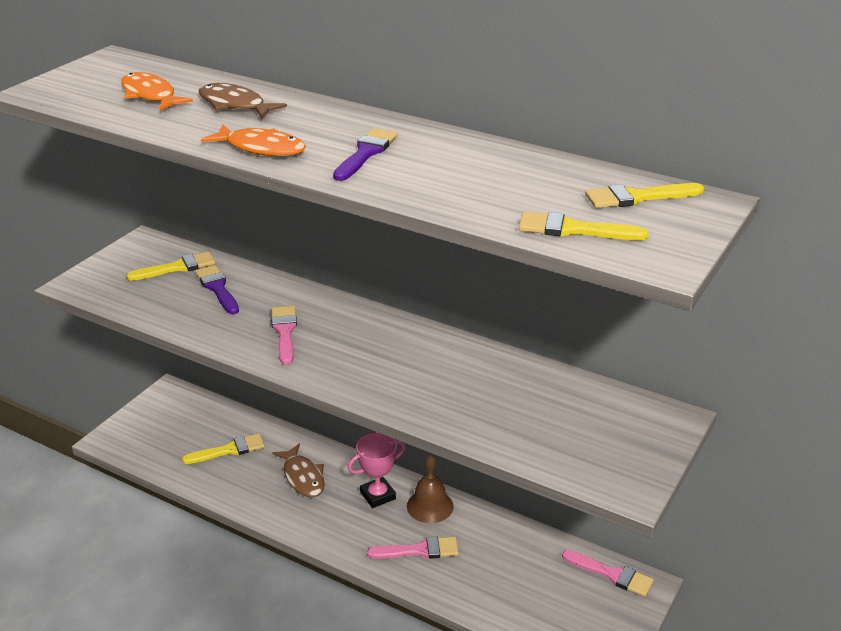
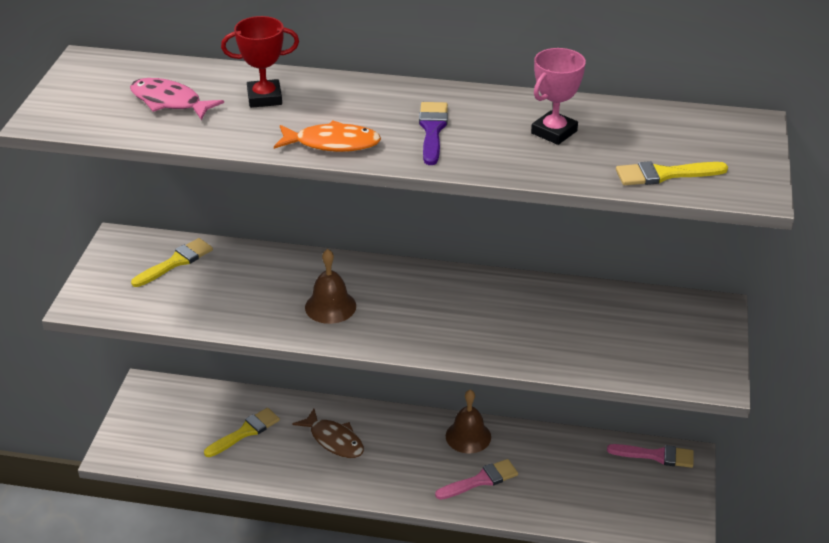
camera: 20 degrees left, 5 degrees up
orange fish [121,72,193,111] -> pink fish [130,78,224,120]
purple brush [195,265,239,314] -> none
brown fish [199,83,287,119] -> red trophy [221,16,299,108]
pink brush [271,306,297,365] -> brown bell [305,249,356,324]
pink trophy [348,433,405,508] -> pink trophy moved to [531,48,586,145]
yellow brush [585,183,704,208] -> none

